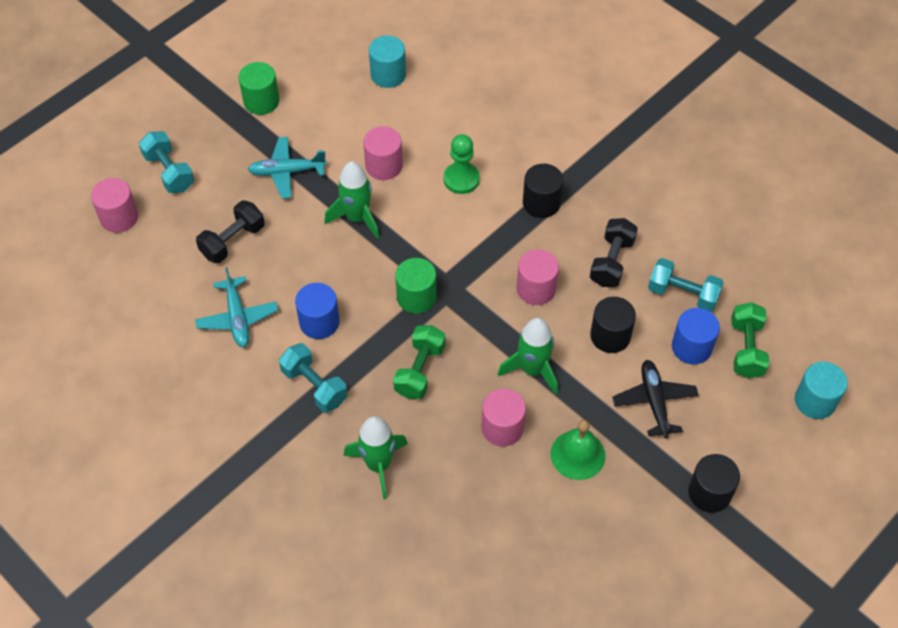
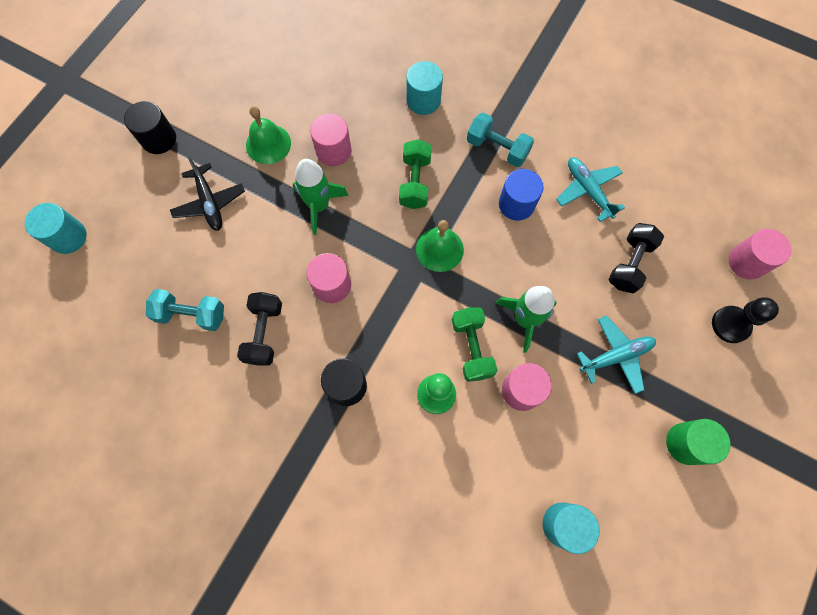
camera: 165 degrees right, 15 degrees up
turquoise dumbbell [139,131,194,193] -> black pawn [712,297,779,343]
green rocket [344,416,408,499] -> turquoise cylinder [406,61,443,115]
green cylinder [395,258,437,314] -> green bell [416,220,464,272]
black cylinder [590,297,636,353] -> none
blue cylinder [672,308,720,364] -> none
green dumbbell [731,302,769,378] -> green dumbbell moved to [452,307,497,382]

